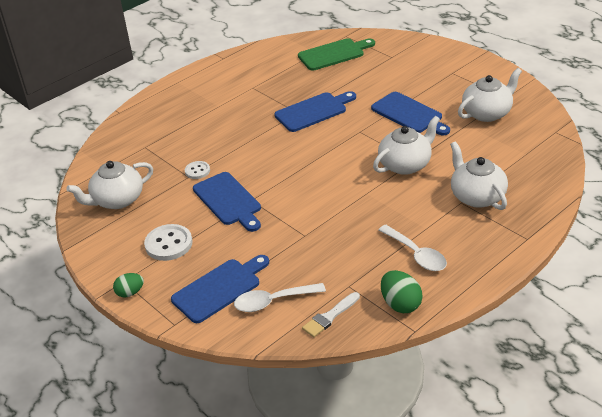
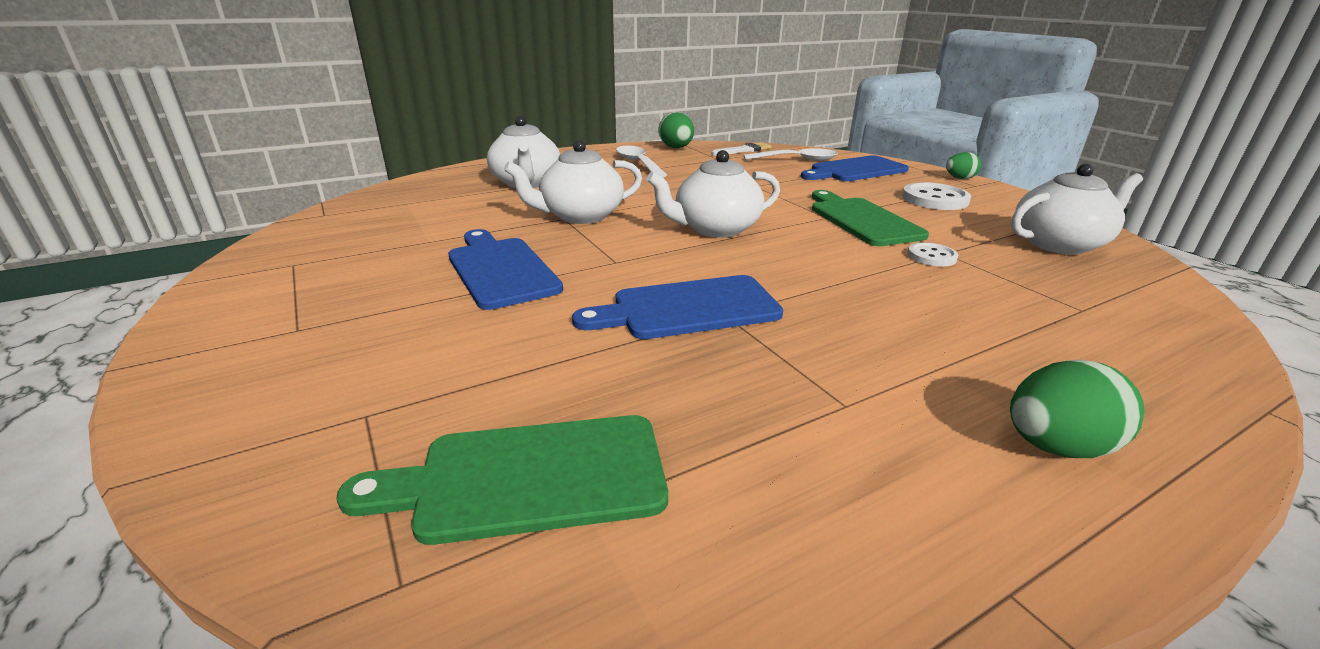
camera: 170 degrees left, 10 degrees down
blue cutting board [193,172,261,232] -> green cutting board [812,190,929,246]
white teapot [458,68,522,122] -> white teapot moved to [646,150,780,238]
none -> green egg [1010,360,1145,458]

